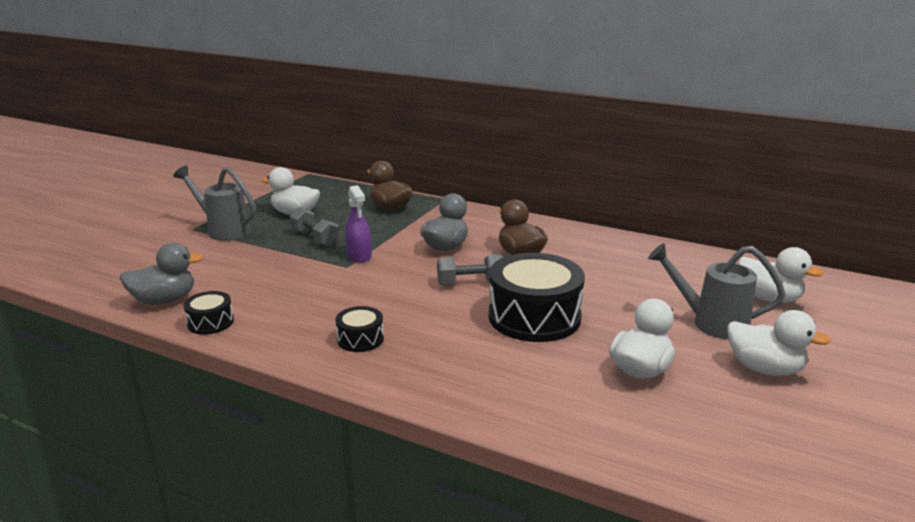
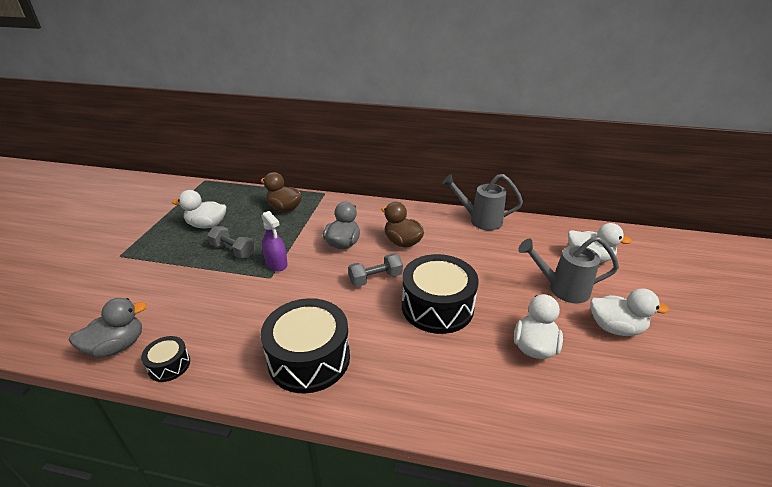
camera: 15 degrees left, 10 degrees up
grey watering can [173,166,256,241] -> grey watering can moved to [442,174,523,230]
black drum [335,306,384,352] -> black drum [261,298,350,394], size x2.09

